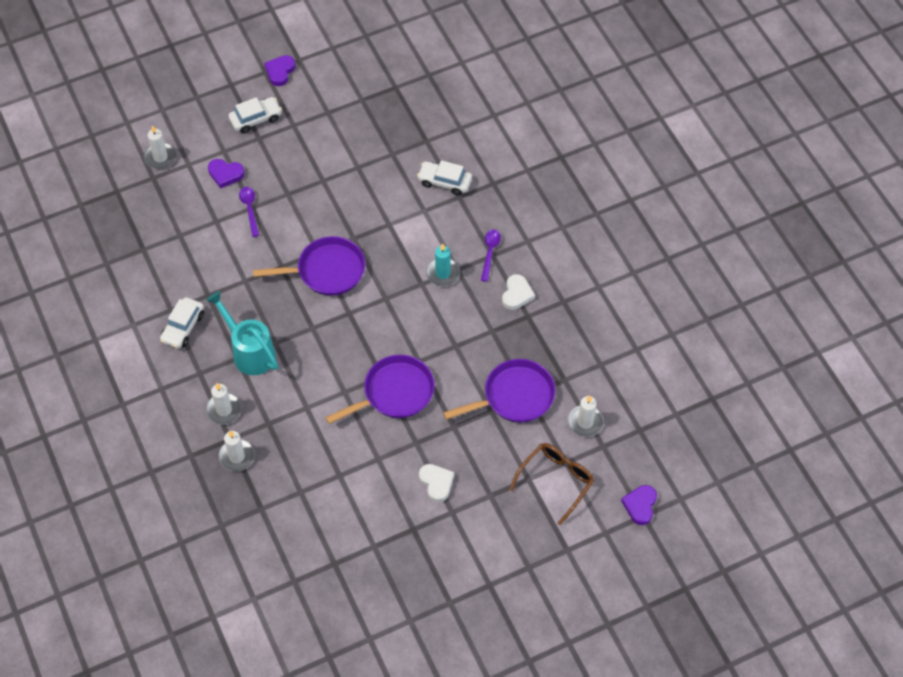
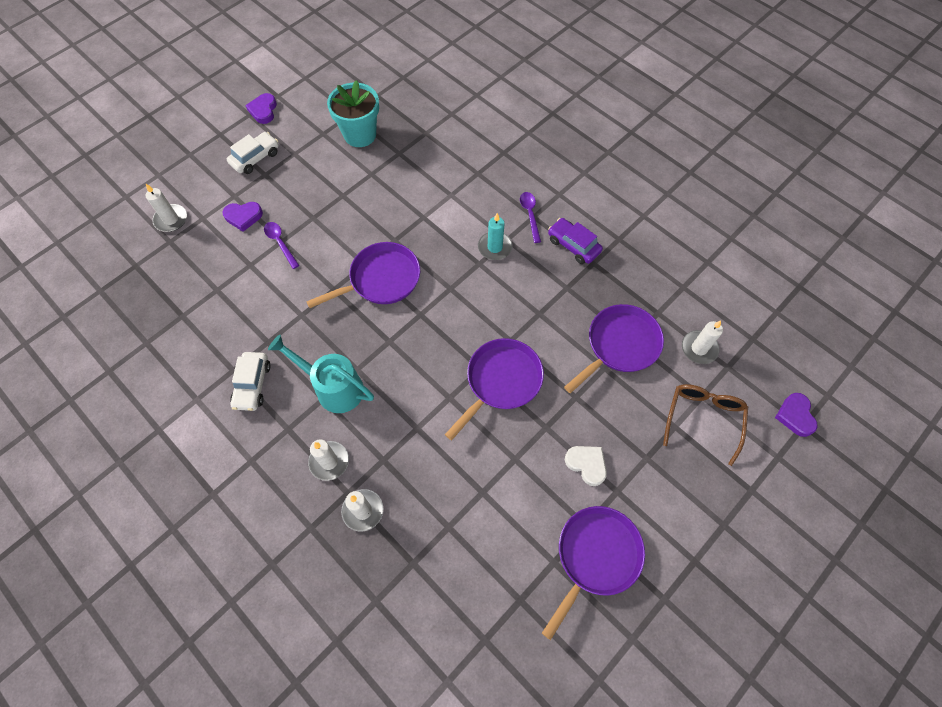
camera: 20 degrees left, 5 degrees up
white car [417,160,472,196] -> none
white heart [502,274,535,310] -> purple car [548,218,603,264]
none -> turquoise flower pot [327,80,379,147]
none -> purple pan [542,506,645,640]

